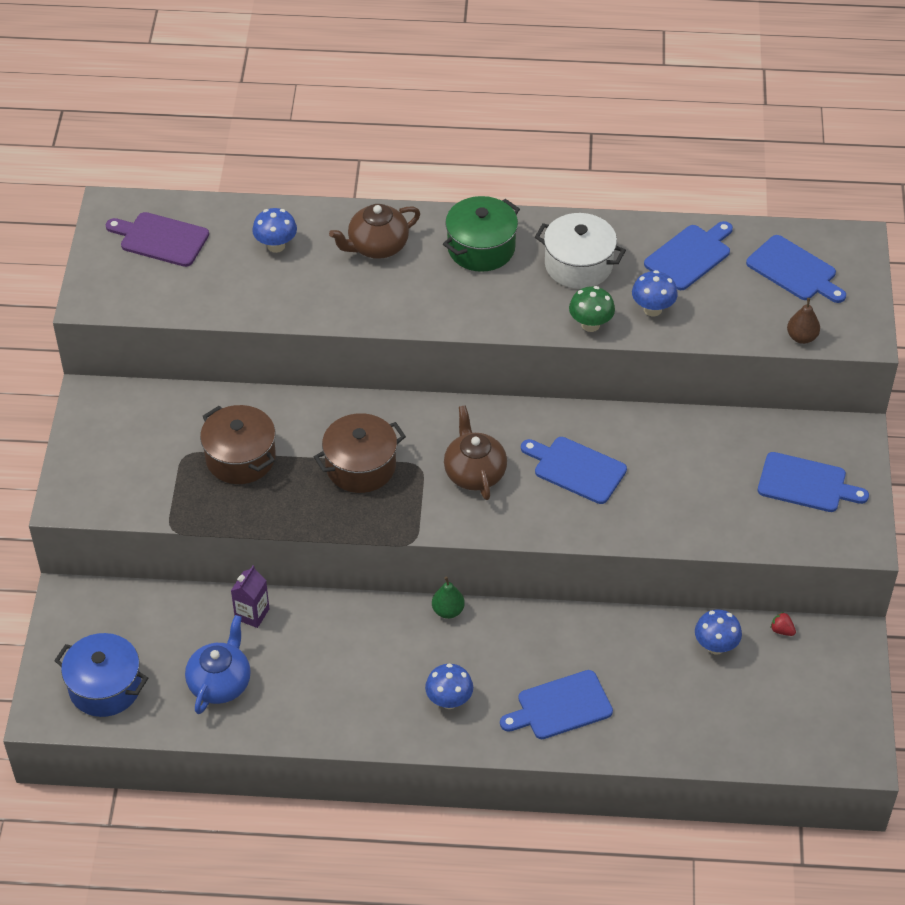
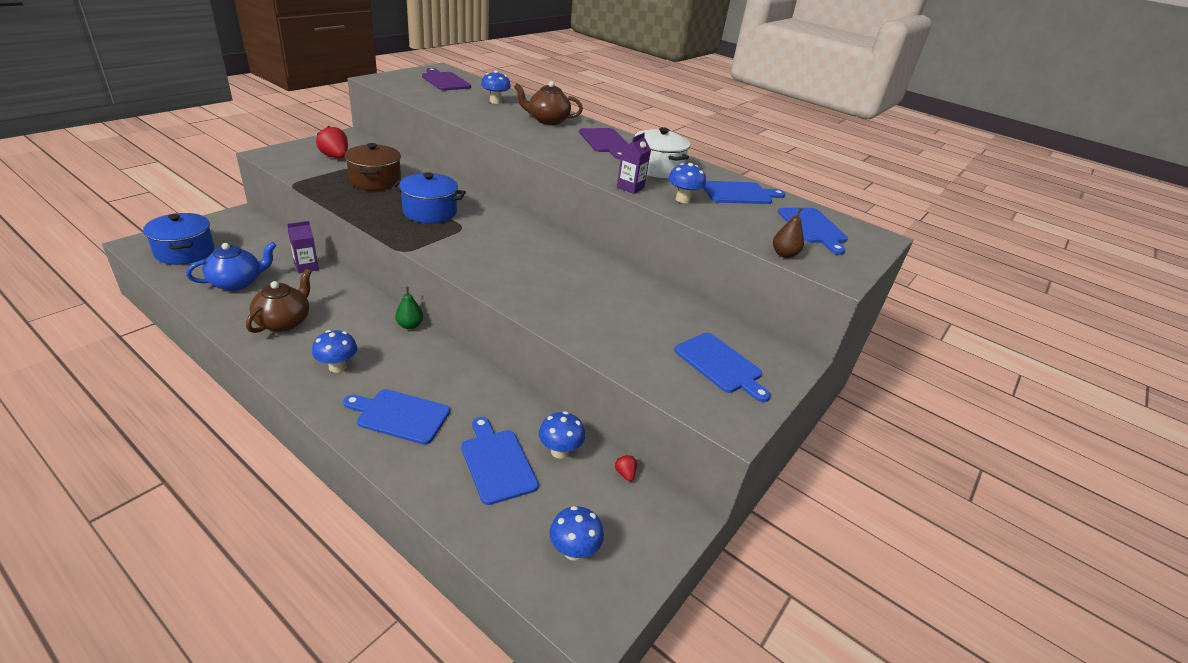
camera: 30 degrees right, 15 degrees down
brown pot [314,413,406,493] -> blue pot [392,172,466,223]
green pot [443,196,520,272] -> purple cutting board [579,128,628,159]
brown teapot [444,405,507,500] -> brown teapot moved to [246,269,312,333]
blue cutting board [521,437,627,504] -> blue cutting board moved to [461,417,539,505]
green mushroom [569,286,615,332] -> purple carton [617,133,651,194]
none -> red strawberry [316,126,348,158]
none -> blue mushroom [549,506,604,561]

